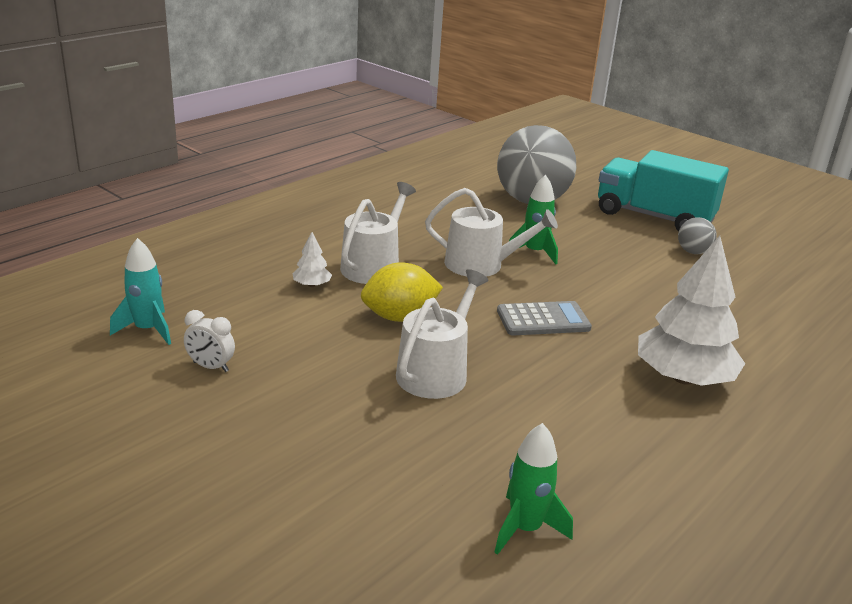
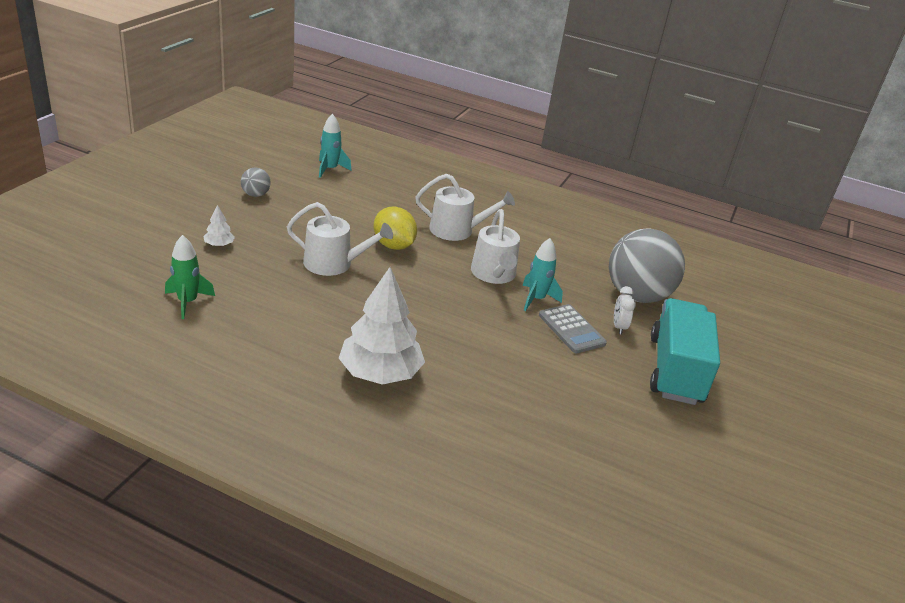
camera: 70 degrees right, 5 degrees up
white clock [184,310,235,372] -> white clock moved to [614,286,636,334]
white tree [293,232,332,287] -> white tree moved to [204,205,235,247]
grey calculator [497,301,592,335] -> grey calculator moved to [539,304,607,354]
green rocket [509,175,558,264] -> turquoise rocket [522,238,563,311]
grey ball [678,217,717,254] -> grey ball moved to [241,167,271,197]

